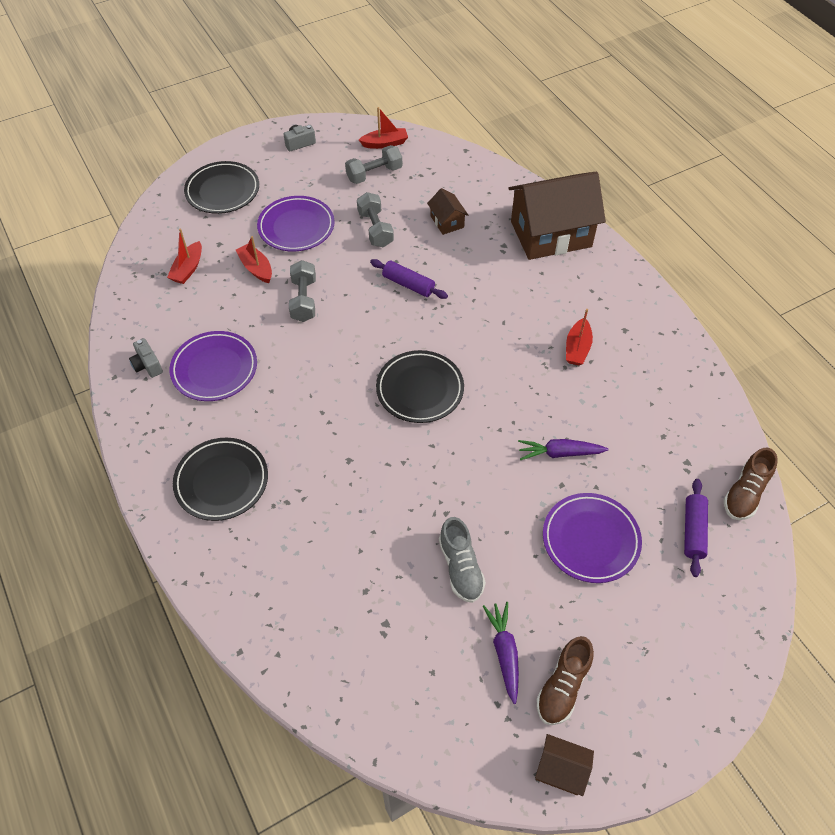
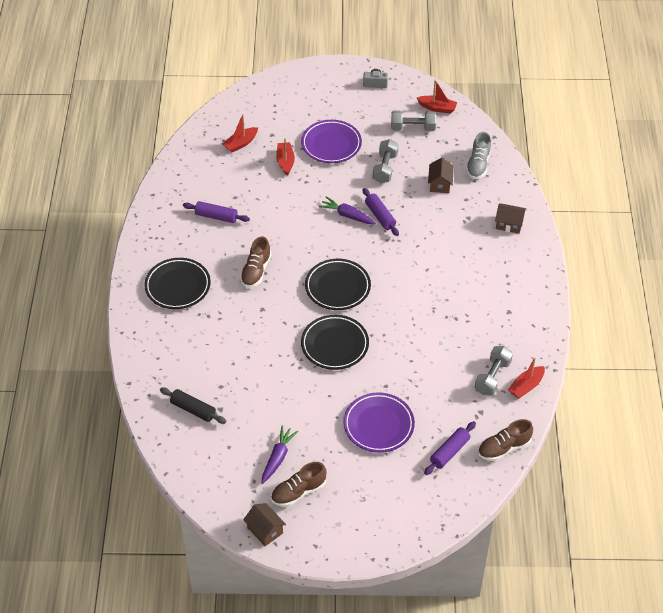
camera: 30 degrees right, 5 degrees down
grey camera [129,338,163,378] -> none
purple plate [169,331,257,401] -> purple rolling pin [183,201,250,223]
black plate [184,161,259,214] -> black plate moved to [301,315,369,370]
grey dumbbell [289,260,316,322] -> grey dumbbell moved to [475,346,513,395]
grey shoe [439,517,486,603] -> grey shoe moved to [466,132,491,179]
brown house [508,172,606,260] -> brown house [495,203,526,234], size x0.44
purple carrot [518,439,609,460] -> purple carrot moved to [319,196,376,224]
red boat [566,309,593,365] -> red boat moved to [508,357,545,399]
none -> black rolling pin [160,387,226,424]
none -> brown shoe [240,237,271,288]

